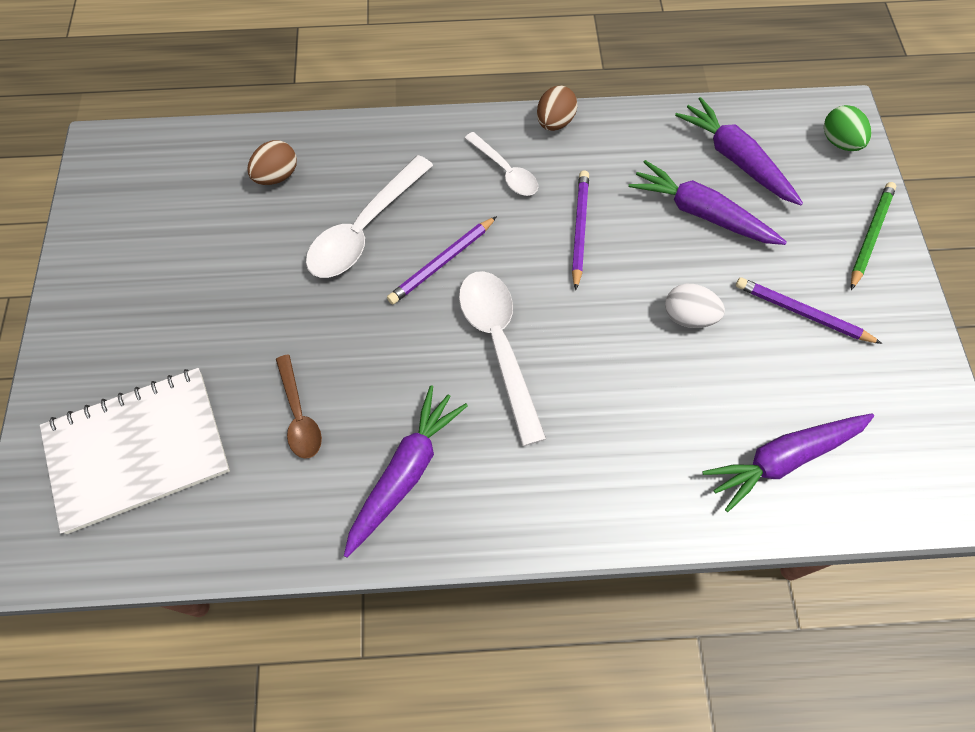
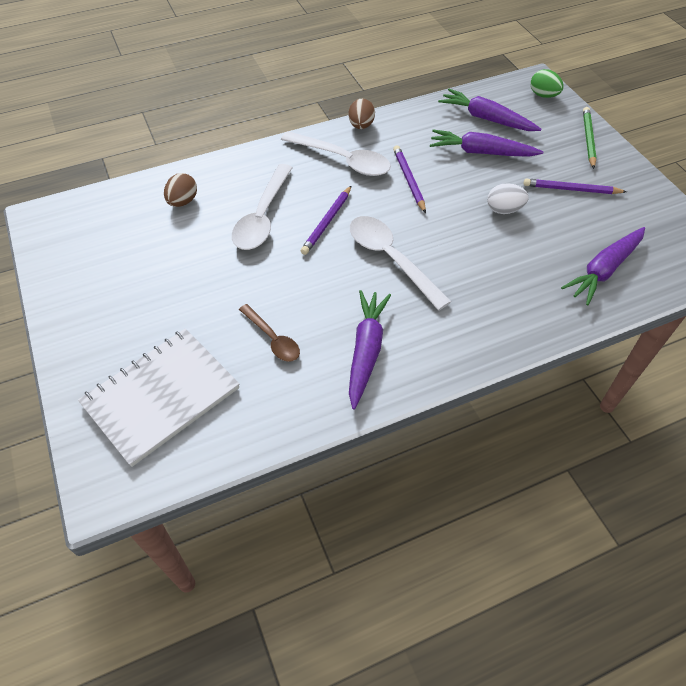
camera: 20 degrees left, 10 degrees down
white spoon [465,132,538,196] -> white spoon [281,131,391,176], size x1.68

